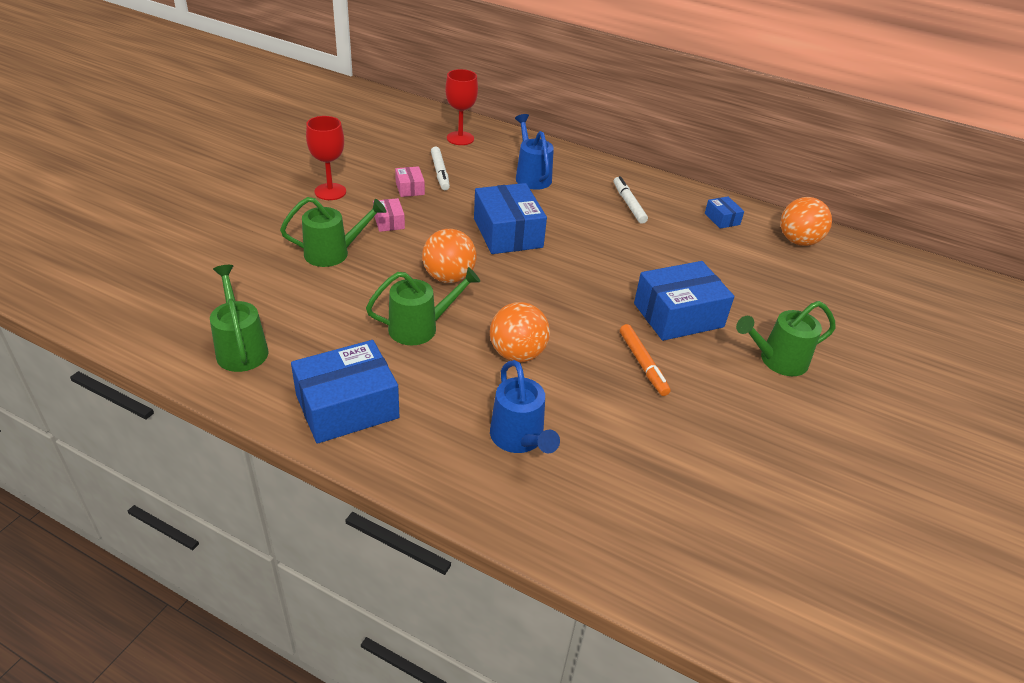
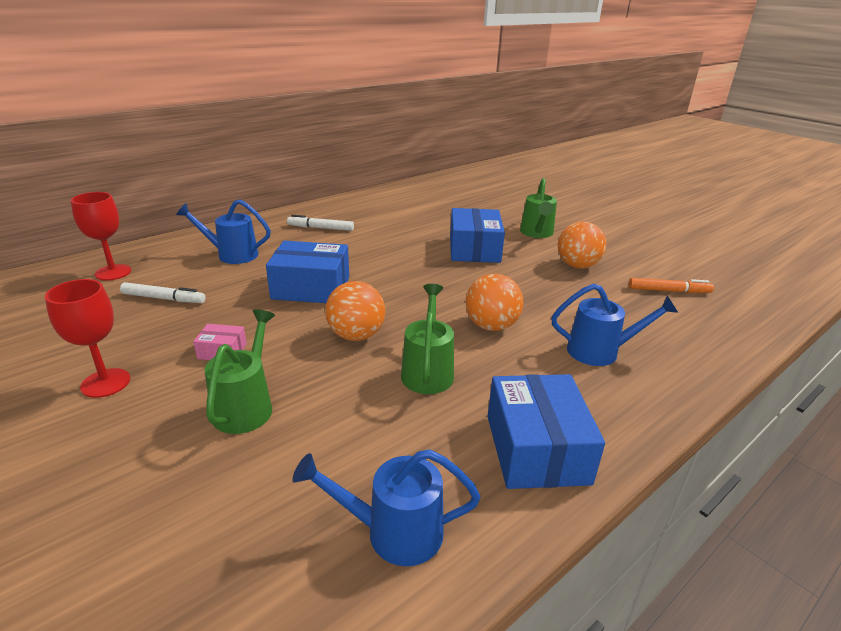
camera: 65 degrees left, 10 degrees down
green watering can [210,265,268,372] -> blue watering can [293,449,481,566]
pink box [395,166,425,197] -> none
orange marker [620,324,671,396] -> orange marker moved to [629,278,714,293]
blue box [705,196,744,229] -> none
orange ball [781,197,832,246] -> orange ball moved to [558,221,606,269]

